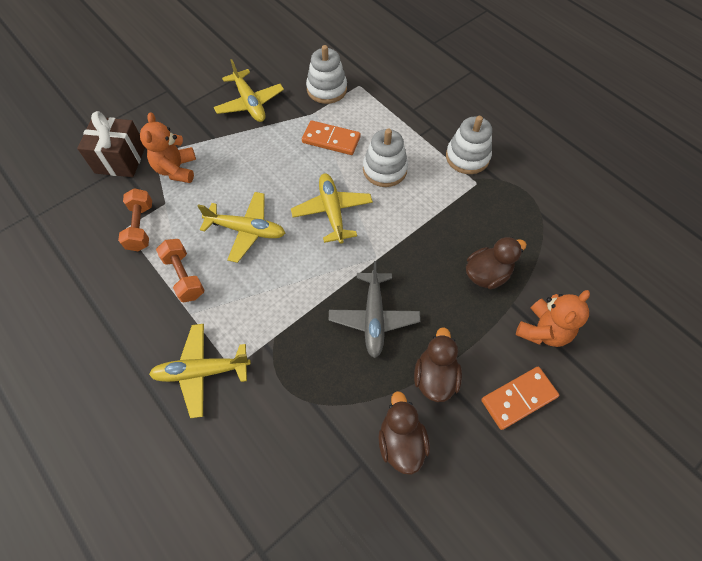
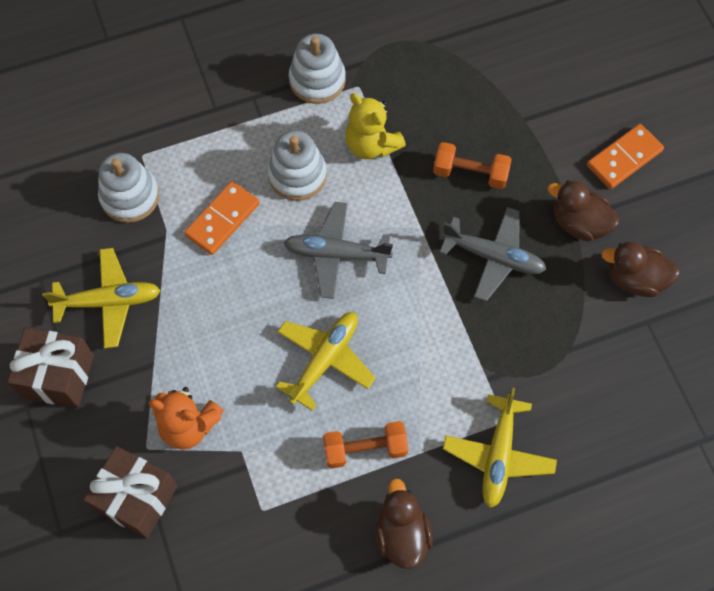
camera: 70 degrees left, 5 degrees up
orange dumbbell [118,188,152,251] -> orange dumbbell moved to [433,142,512,189]
yellow plane [291,173,373,244] -> grey plane [284,202,393,299]
brown duck [466,237,527,289] -> brown duck moved to [375,478,433,569]
orange domino [481,367,559,430] -> orange domino turned 60 degrees clockwise [587,124,664,189]
orange teddy bear [516,290,590,347] -> none
none -> brown gift [7,328,94,408]
none -> yellow teddy bear [345,93,406,159]

